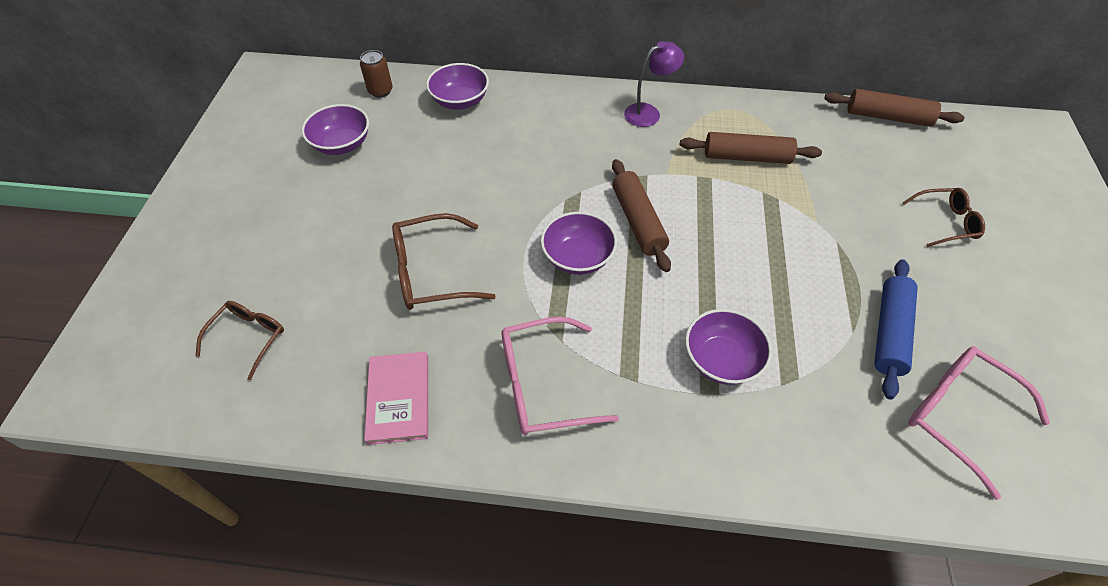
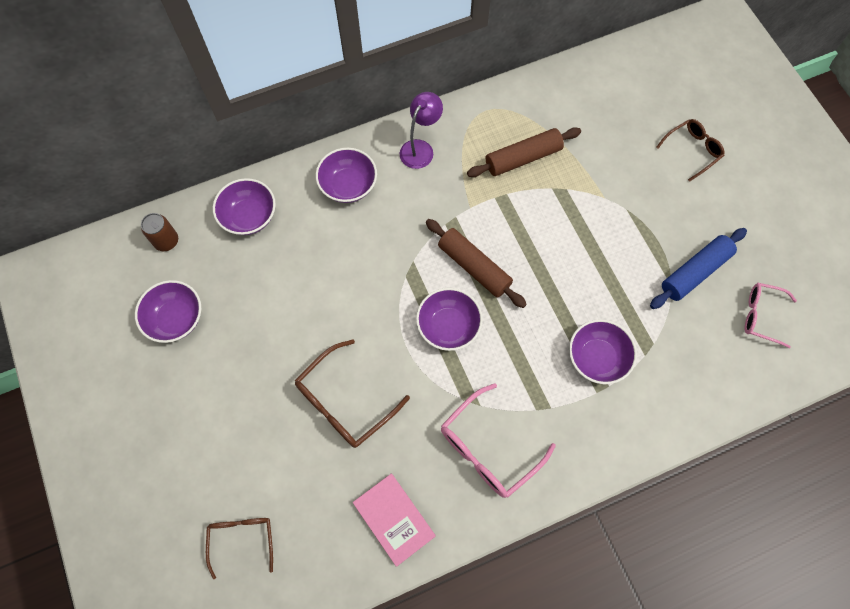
camera: 30 degrees left, 15 degrees up
brown rolling pin [824,89,965,127] -> none
blue rolling pin [874,259,918,399] -> blue rolling pin turned 60 degrees clockwise [650,228,747,309]
pink glasses [908,346,1050,500] -> pink glasses [745,283,797,348], size x0.64
none -> purple bowl [316,148,377,203]

